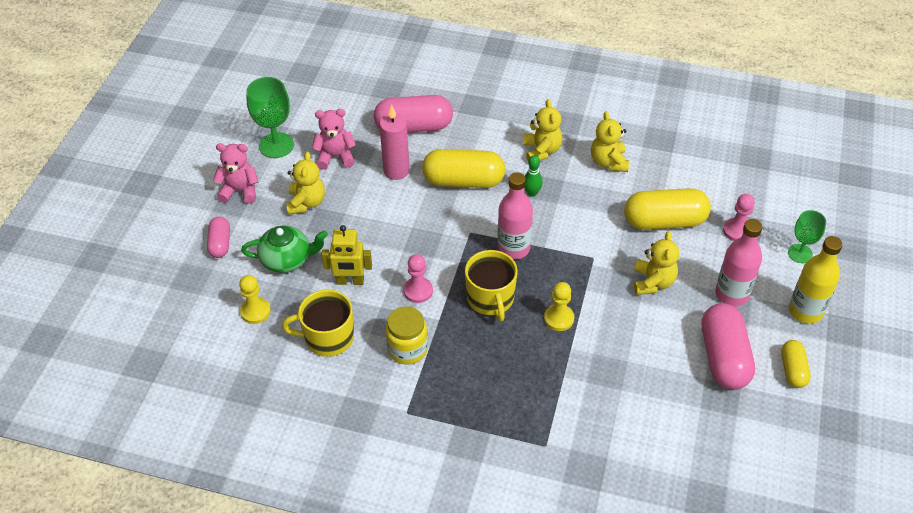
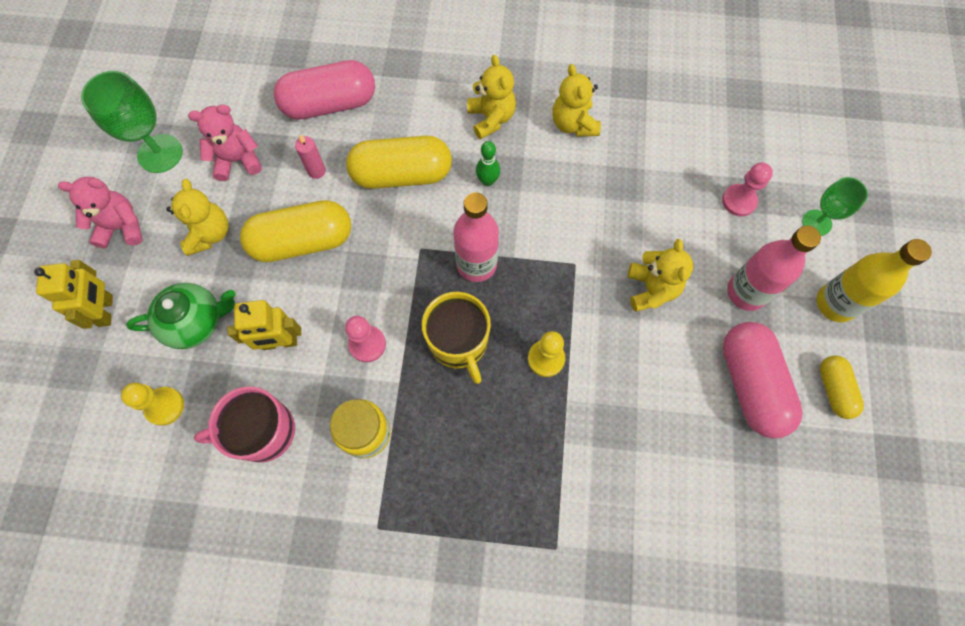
camera: 10 degrees left, 20 degrees up
pink capsule [207,217,230,258] -> yellow robot [34,260,113,329]
yellow mug [282,289,354,357] -> pink mug [194,386,295,463]
pink candle [379,105,410,180] -> pink candle [295,134,326,179], size x0.56
yellow capsule [624,188,711,230] -> yellow capsule moved to [240,200,351,262]

